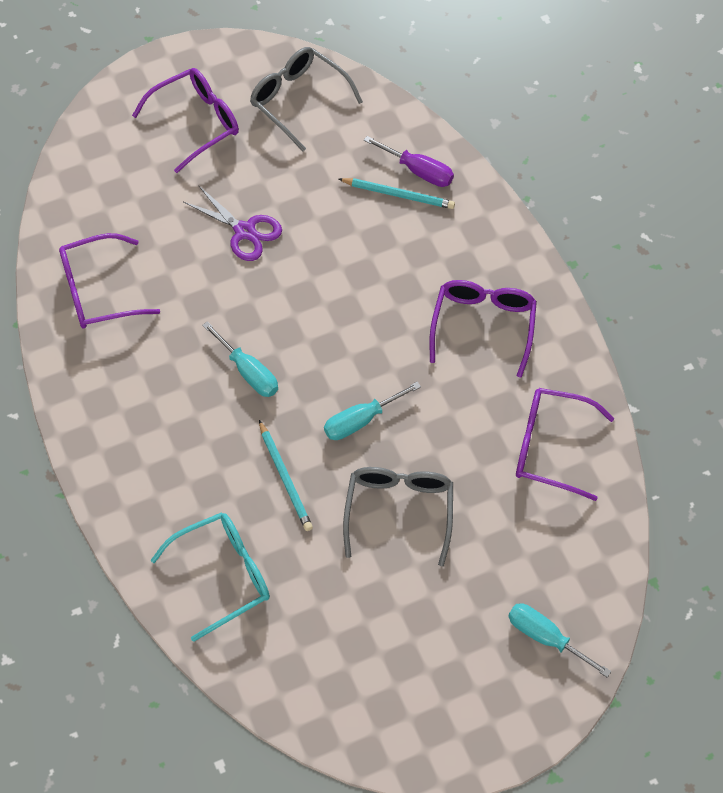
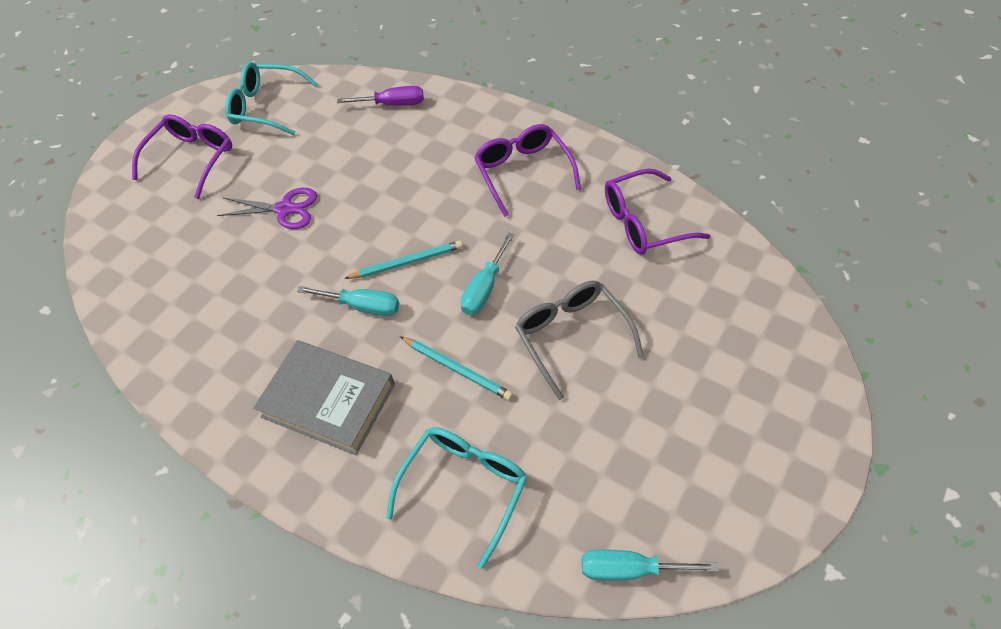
camera: 30 degrees left, 5 degrees down
purple glasses [59,233,160,329] -> none
grey glasses [250,47,363,151] -> turquoise glasses [225,62,318,135]
turquoise pencil [339,178,455,209] -> turquoise pencil moved to [344,241,463,279]
turquoise screwdriver [508,603,611,678] -> turquoise screwdriver moved to [582,549,719,581]
none -> grey book [253,340,395,455]

